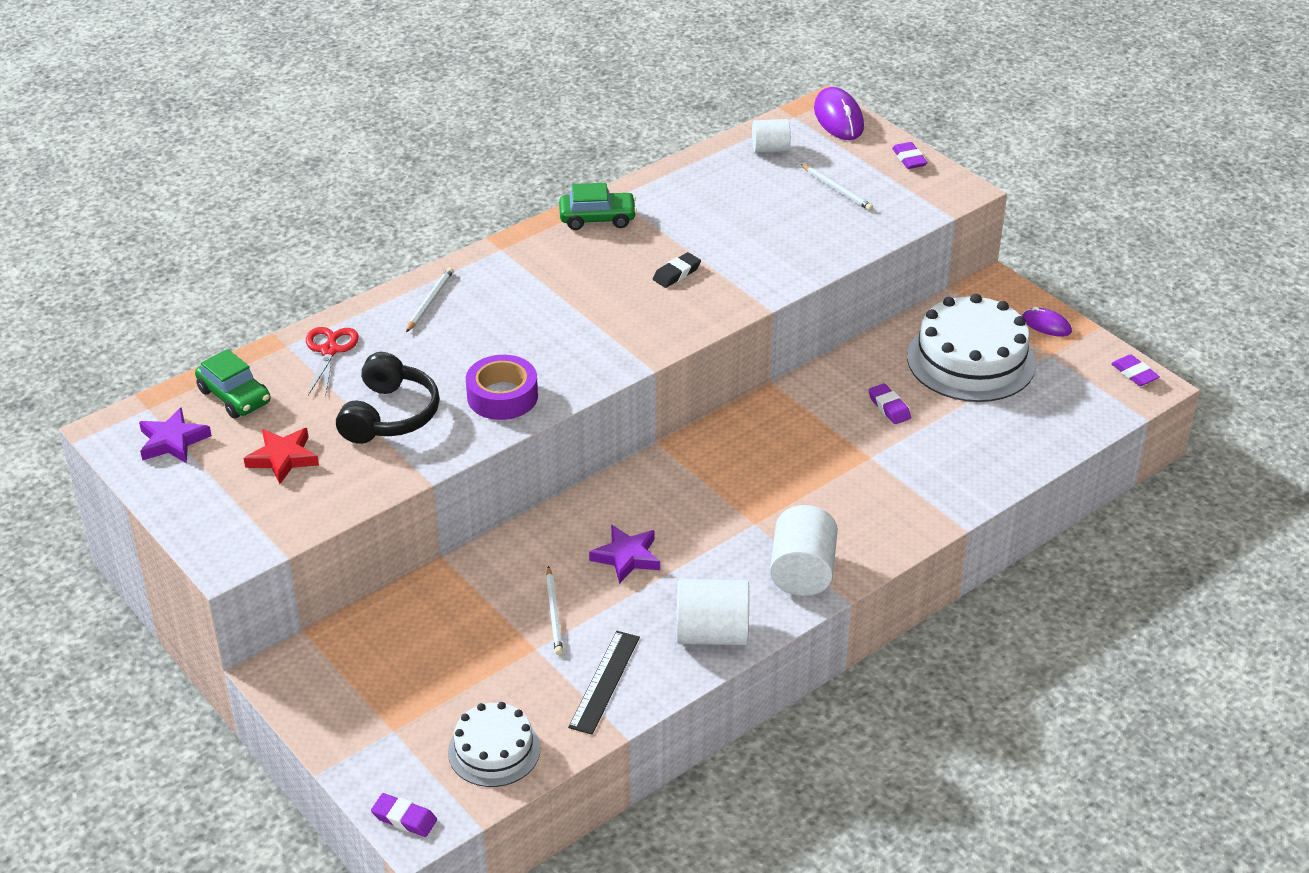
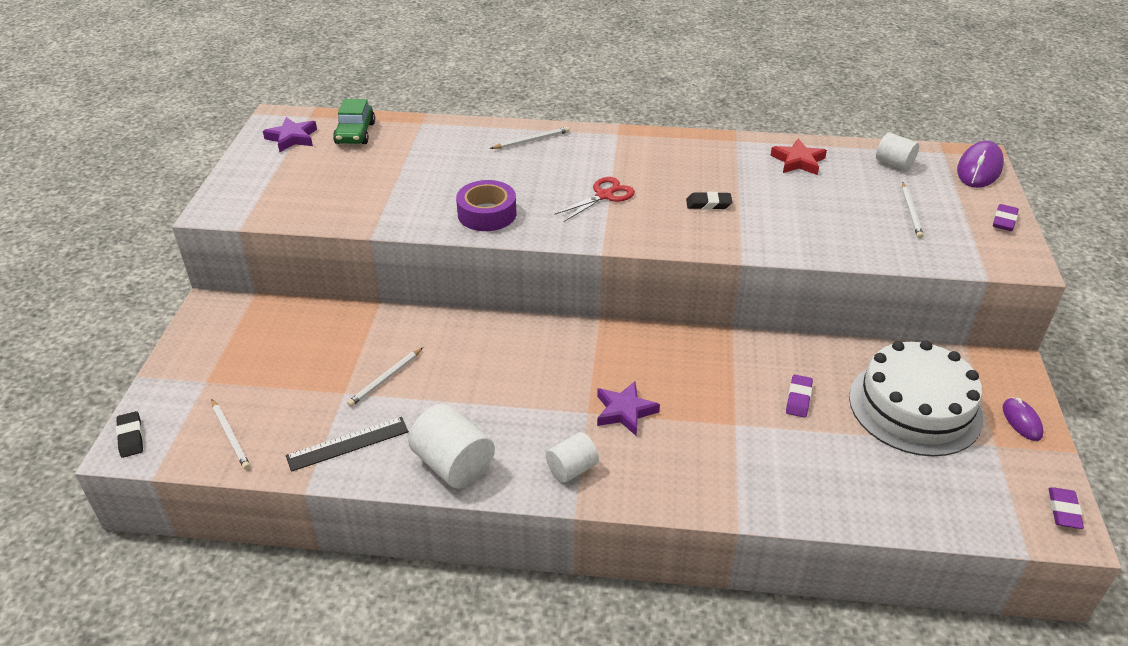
camera: 45 degrees right, 0 degrees up
red star [244,428,319,484] -> red star moved to [770,138,827,175]
red scissors [306,327,359,397] -> red scissors moved to [554,177,635,222]
black headphones [336,352,440,444] -> none
purple eraser [371,793,437,837] -> black eraser [116,411,143,458]
white cake [448,702,540,787] -> white pencil [212,399,250,470]
green car [559,183,637,230] -> none
purple star [589,525,660,584] -> purple star moved to [597,381,660,436]
white cylinder [770,505,838,596] -> white cylinder [546,432,599,483], size x0.62

